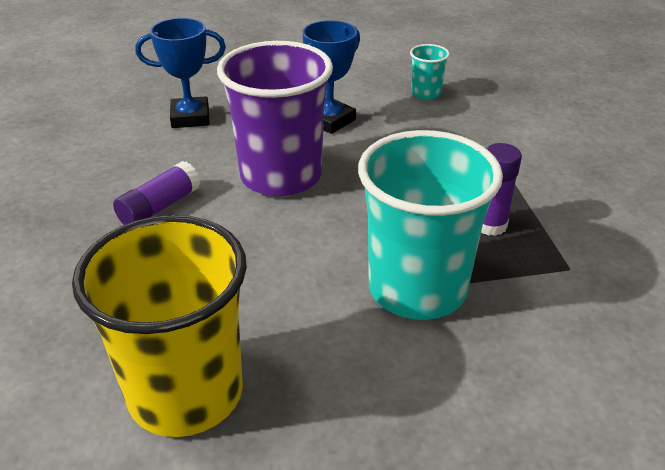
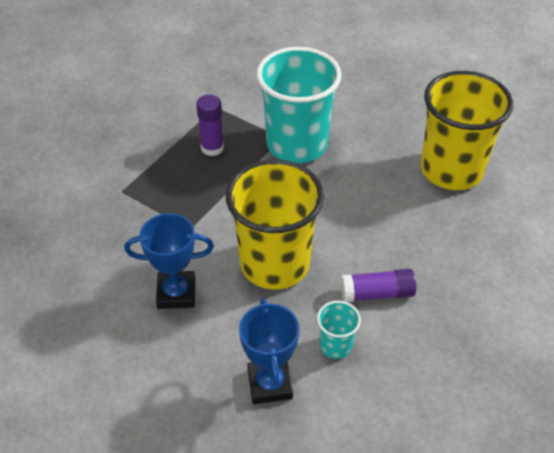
camera: 135 degrees left, 10 degrees up
blue trophy [135,18,226,128] -> blue trophy turned 45 degrees clockwise [239,298,299,404]
purple cup [217,41,333,196] -> yellow cup [226,159,324,290]
turquoise cup [410,44,450,100] -> turquoise cup moved to [317,301,361,359]

